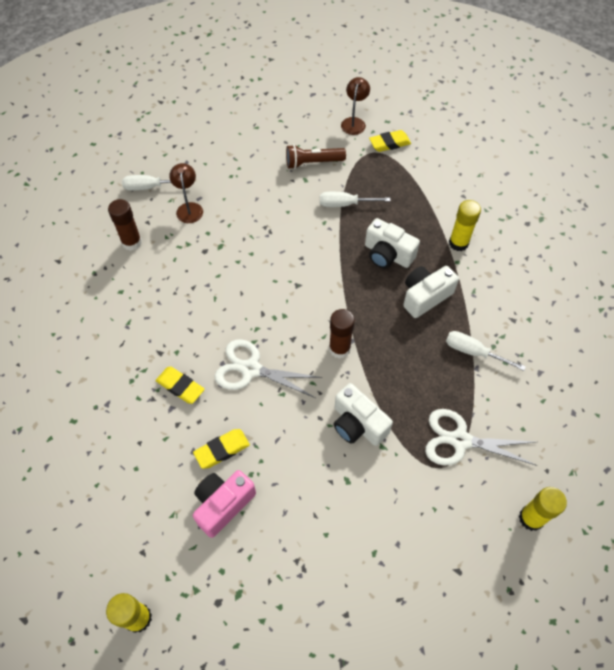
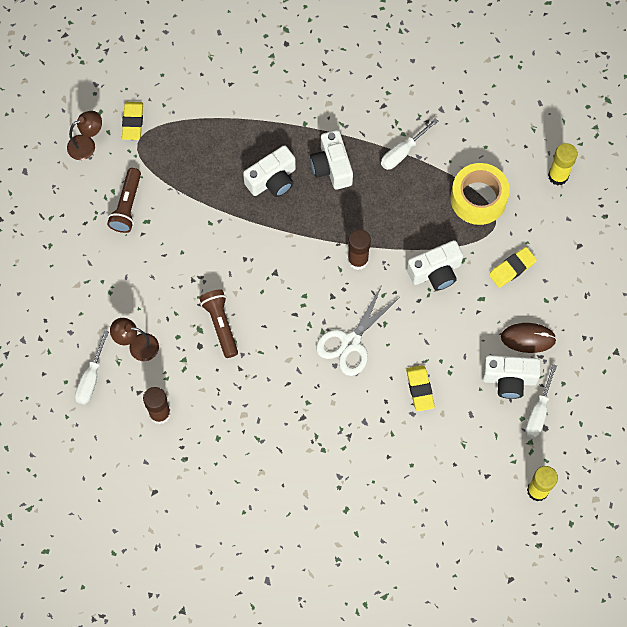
camera: 70 degrees left, 10 degrees up
yellow eraser [156,367,205,404] -> yellow eraser moved to [489,247,537,288]
pink camera [193,470,256,538] -> none
white screwdriver [320,192,391,207] -> white screwdriver moved to [525,364,557,438]
brown lamp [341,77,370,135] -> brown lamp turned 120 degrees clockwise [67,111,102,160]
white scissors [425,409,537,466] -> yellow tape [450,163,510,225]
yellow glue stick [449,200,481,251] -> none
none -> brown flashlight [199,290,238,358]
none -> white camera [482,355,541,399]
none -> brown mouse [501,323,557,353]

